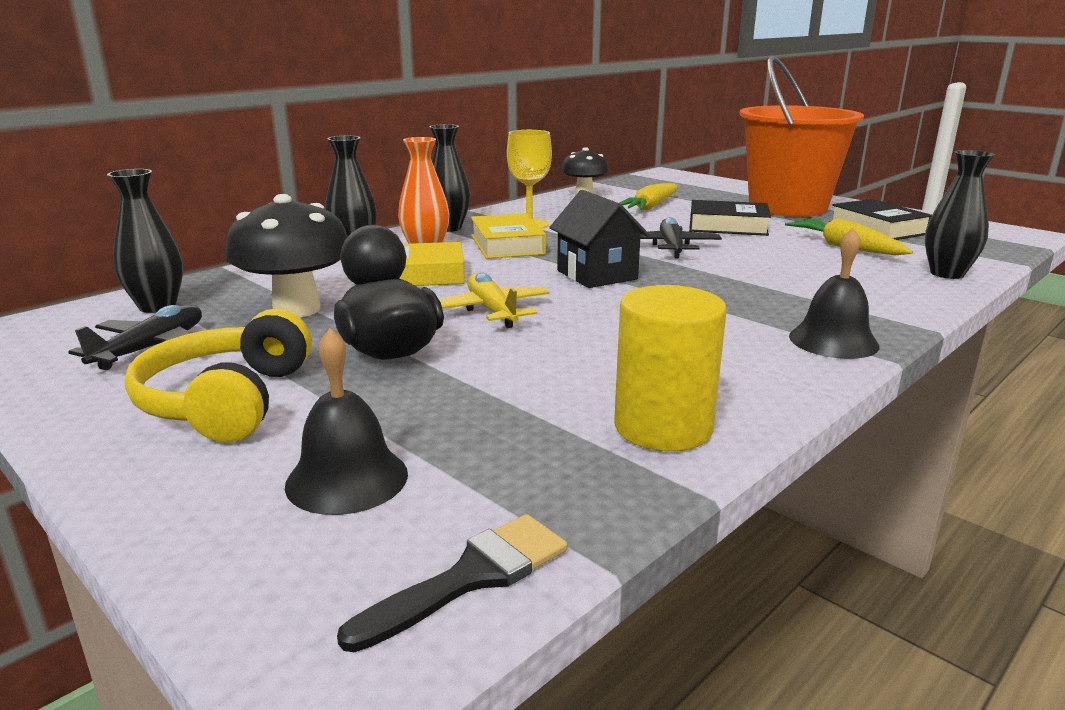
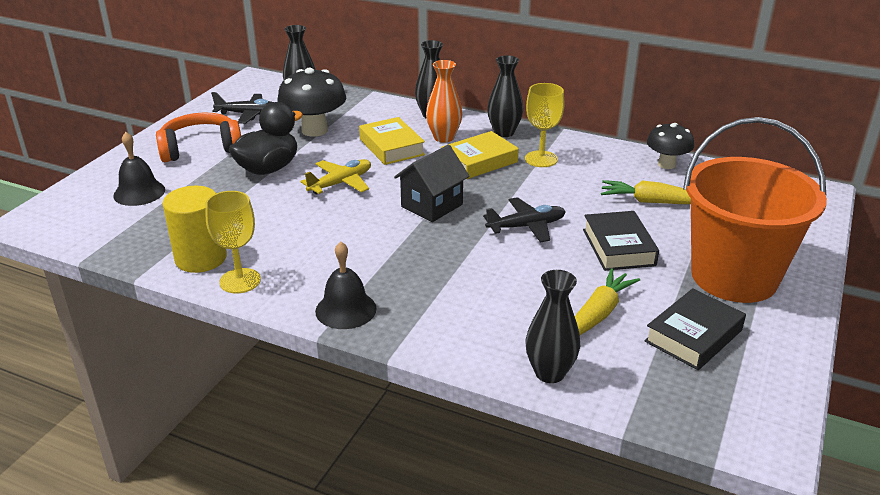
camera: 70 degrees right, 10 degrees up
yellow headphones [125,309,312,443] -> orange headphones [156,112,241,162]
black brush [337,514,568,652] -> none
none -> yellow goblet [205,191,261,293]

